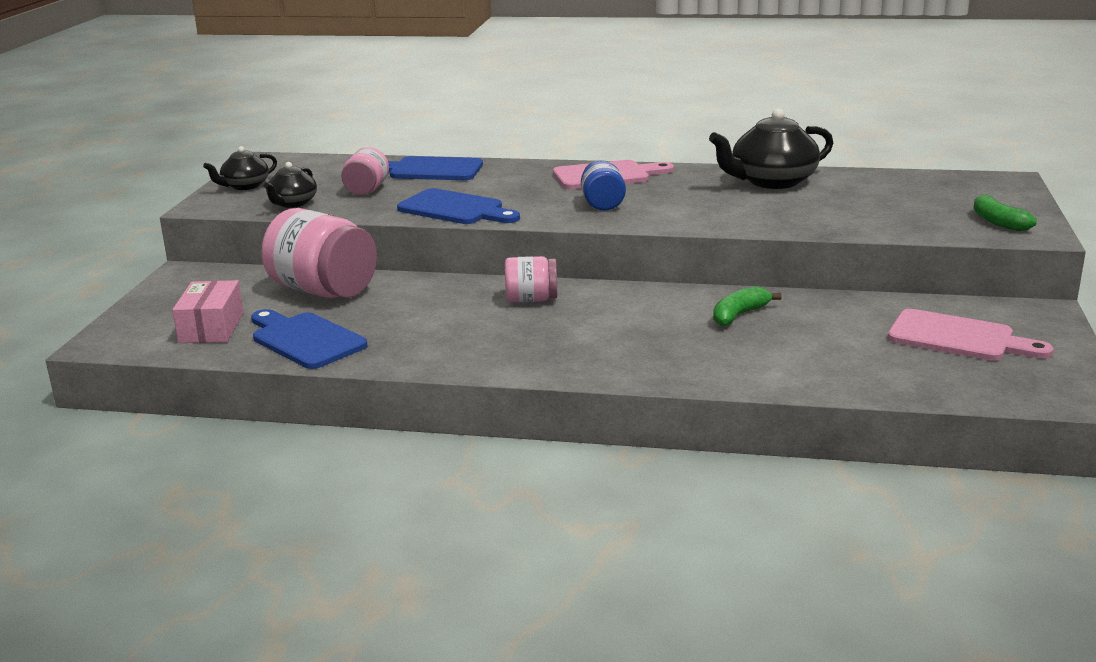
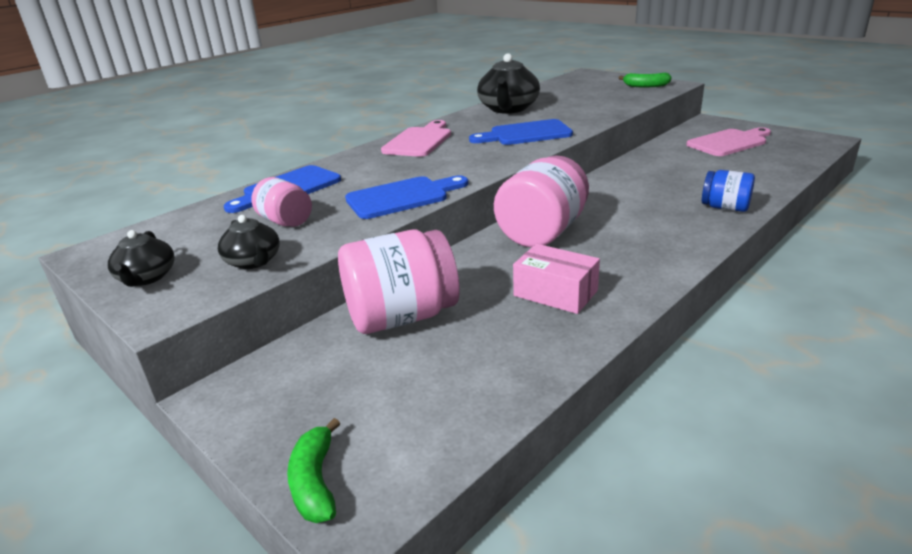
camera: 55 degrees left, 5 degrees up
pink box [172,280,244,343] -> pink box moved to [513,244,600,314]
blue cutting board [251,309,368,369] -> blue cutting board moved to [469,119,573,145]
pink jar [505,256,557,302] -> pink jar [494,155,589,248], size x1.83
blue jar [581,160,626,211] -> blue jar moved to [702,170,755,212]
green banana [713,286,782,326] -> green banana moved to [287,418,340,523]

